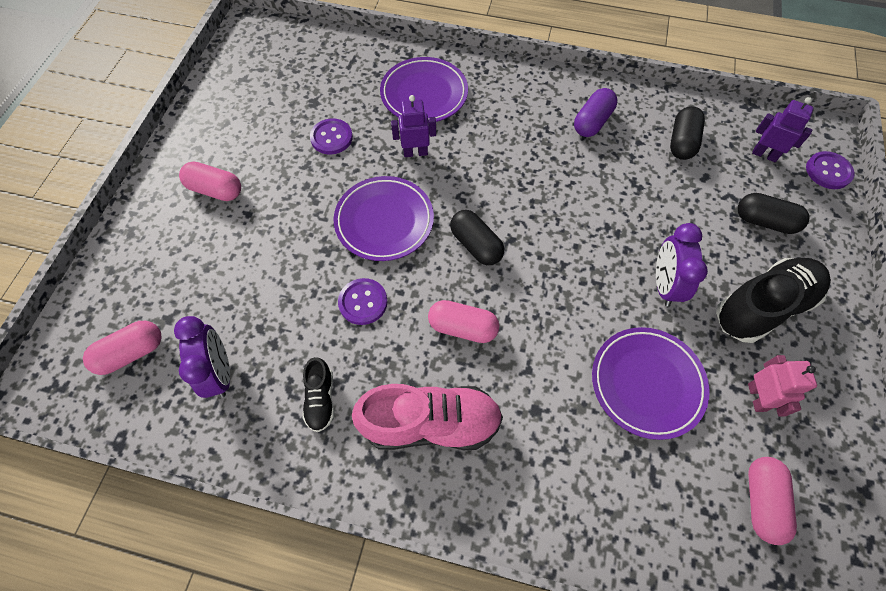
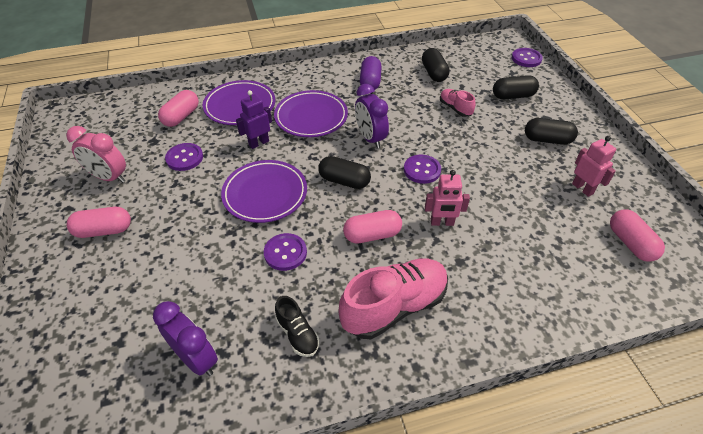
camera: 30 degrees left, 15 degrees down
pink capsule [83,321,162,375] -> pink capsule moved to [158,90,199,127]
purple plate [592,327,710,440] -> purple plate moved to [274,90,348,137]
purple clock [656,223,708,307] -> purple clock moved to [355,84,389,149]
black shoe [716,258,831,343] -> black capsule [525,118,578,145]
purple robot [752,97,814,162] -> none
none -> pink clock [66,126,126,183]
none -> purple button [404,155,441,184]
none -> pink robot [425,170,470,226]
none -> pink shoe [440,89,476,117]

